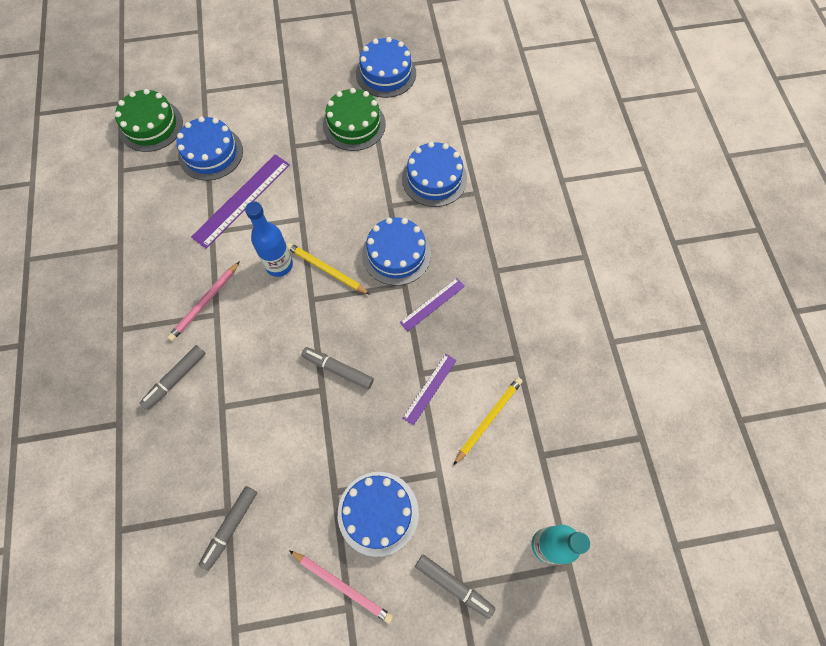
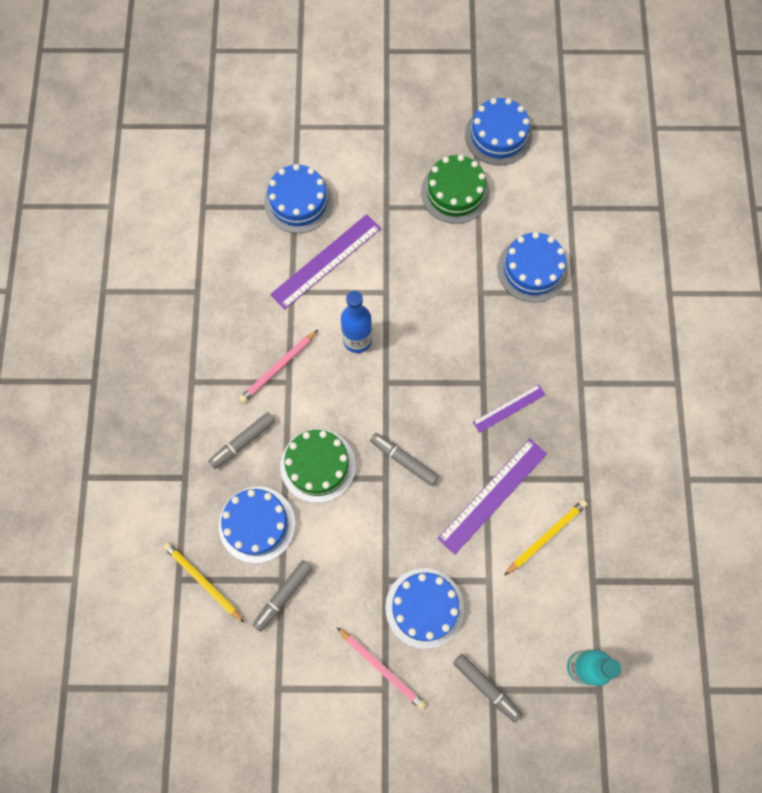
camera: 10 degrees right, 5 degrees up
green cake [115,89,183,152] -> green cake moved to [280,429,356,503]
yellow pencil [287,243,371,295] -> yellow pencil moved to [163,542,245,623]
blue cake [362,217,431,286] -> blue cake moved to [219,487,295,563]
purple ruler [403,354,457,425] -> purple ruler [437,439,547,555], size x1.73

